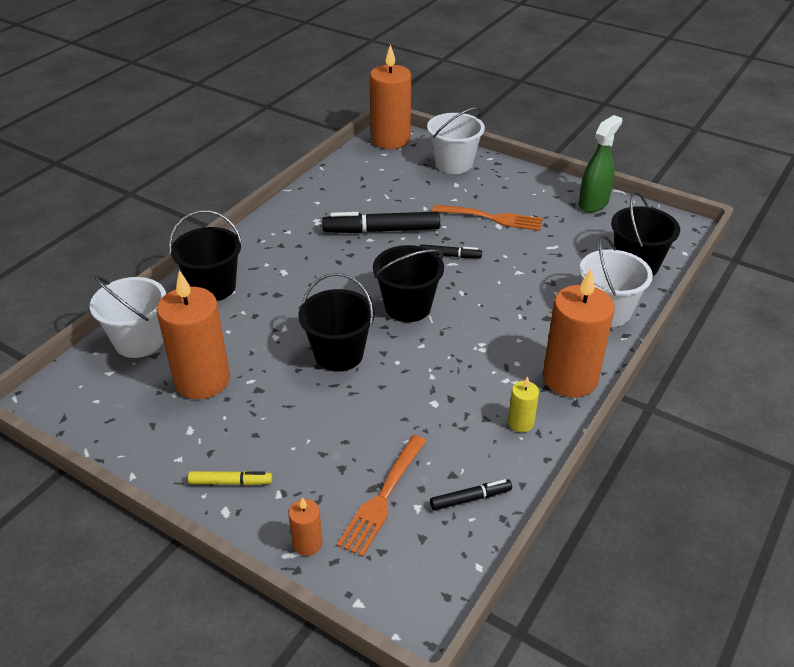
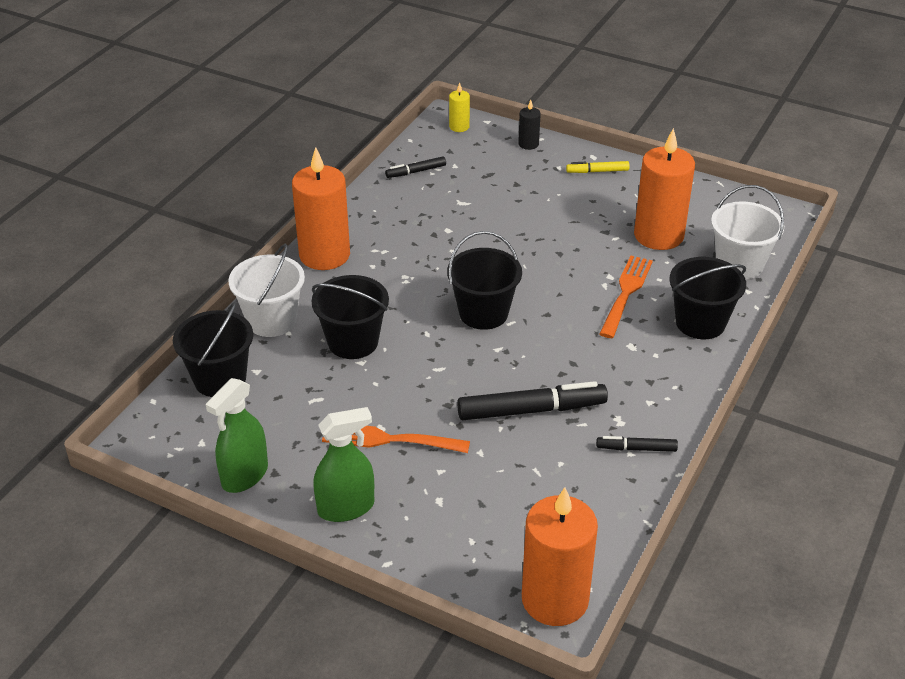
camera: 175 degrees right, 0 degrees up
orange candle [288,497,323,556] -> black candle [518,100,541,150]
black bucket [298,273,375,372] -> black bucket moved to [312,275,389,359]
orange fork [337,435,426,557] -> orange fork moved to [599,256,653,338]
black marker [420,244,482,258] -> black marker moved to [596,436,678,452]
white bucket [427,107,485,174] -> none
yellow candle [508,376,539,432] -> yellow candle moved to [449,82,470,132]
none -> green spray bottle [313,407,374,522]

